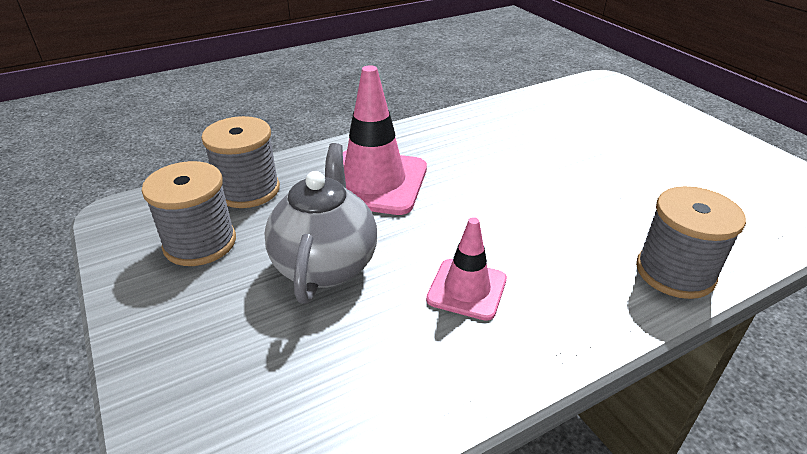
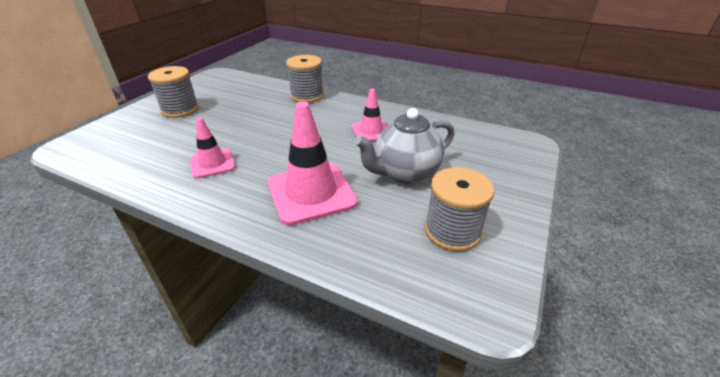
camera: 125 degrees left, 0 degrees up
grey spool [201,116,280,208] -> grey spool moved to [148,66,199,118]
none -> pink traffic cone [190,117,235,178]

